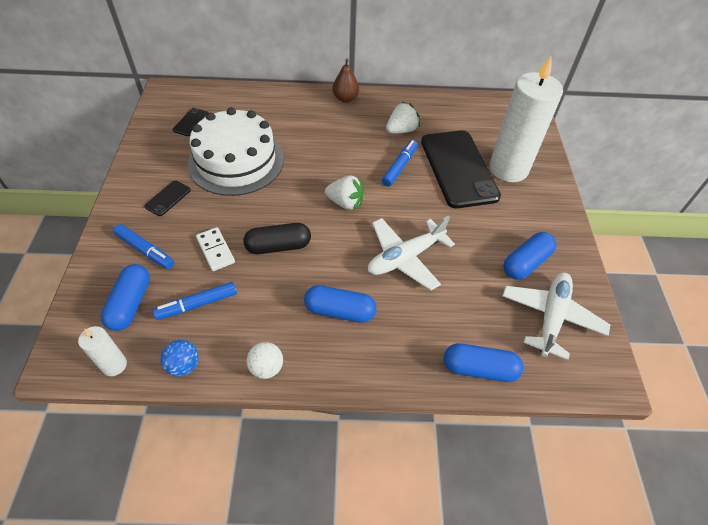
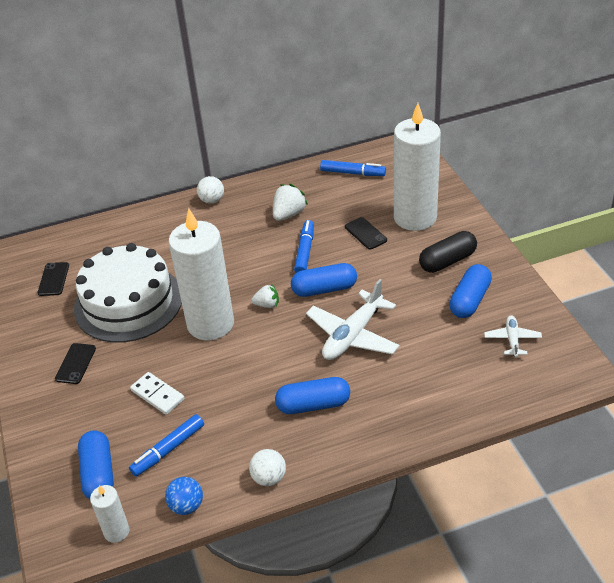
camera: 15 degrees left, 10 degrees down
blue marker [113,224,174,269] -> blue marker moved to [320,160,386,176]
black capsule [243,223,311,254] -> black capsule moved to [419,231,477,273]
white strawberry [325,176,364,211] -> white strawberry [251,285,279,308], size x0.64
brown pear [332,58,359,103] -> white ball [197,176,224,204]
black phone [421,130,501,208] -> black phone [345,217,387,250], size x0.41
blue capsule [444,343,524,382] -> blue capsule moved to [291,263,357,297]
white plane [502,272,610,360] -> white plane [484,315,542,357], size x0.54
none -> white candle [169,208,234,340]

